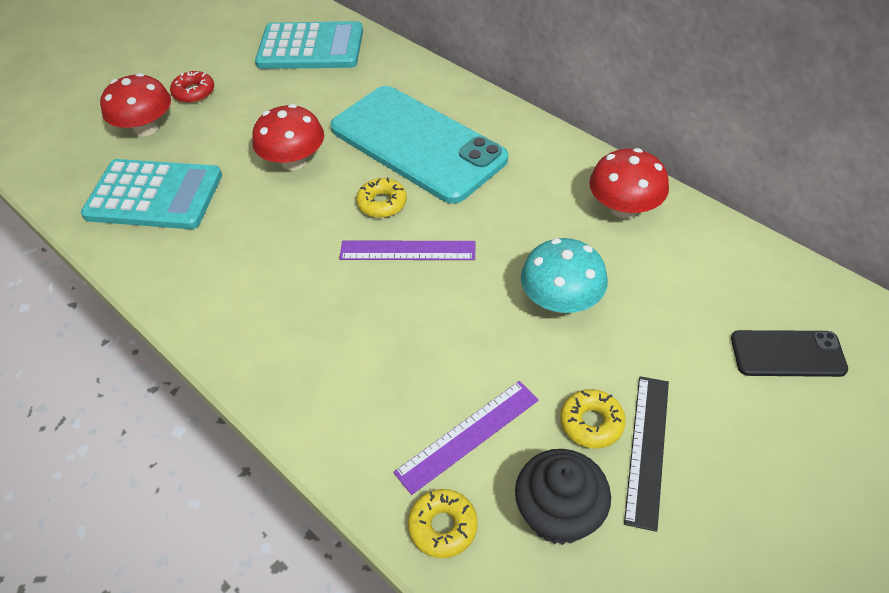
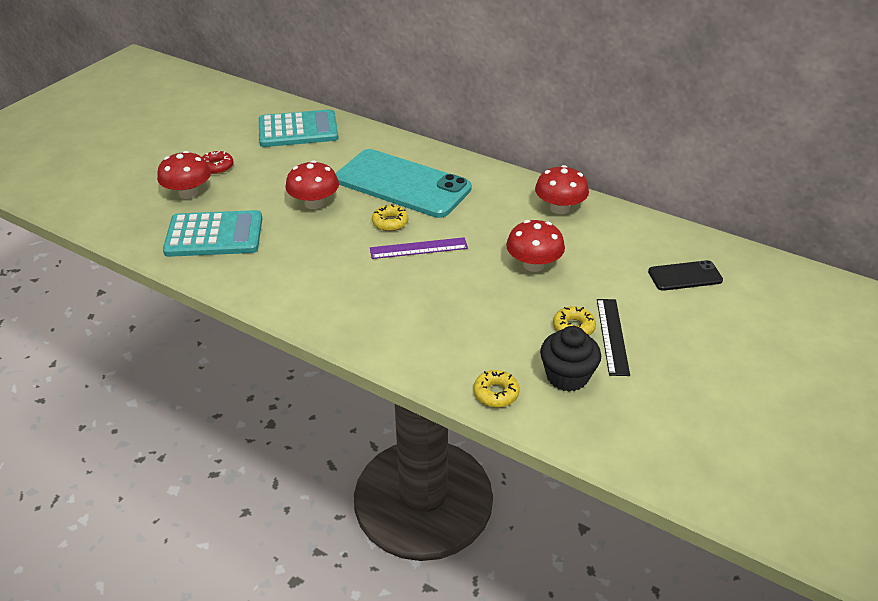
camera: 15 degrees left, 10 degrees down
purple ruler [393,381,539,495] -> none
turquoise mushroom [521,238,608,313] -> red mushroom [506,220,565,272]

